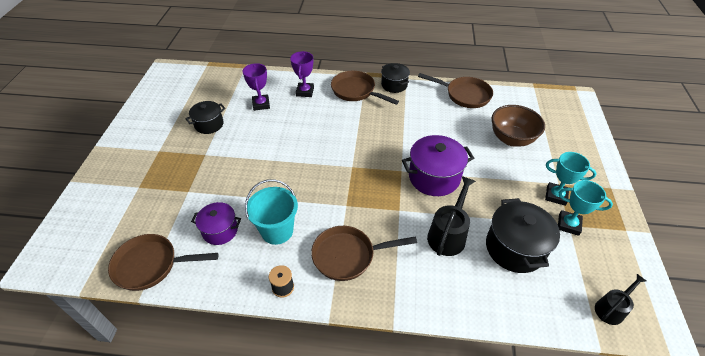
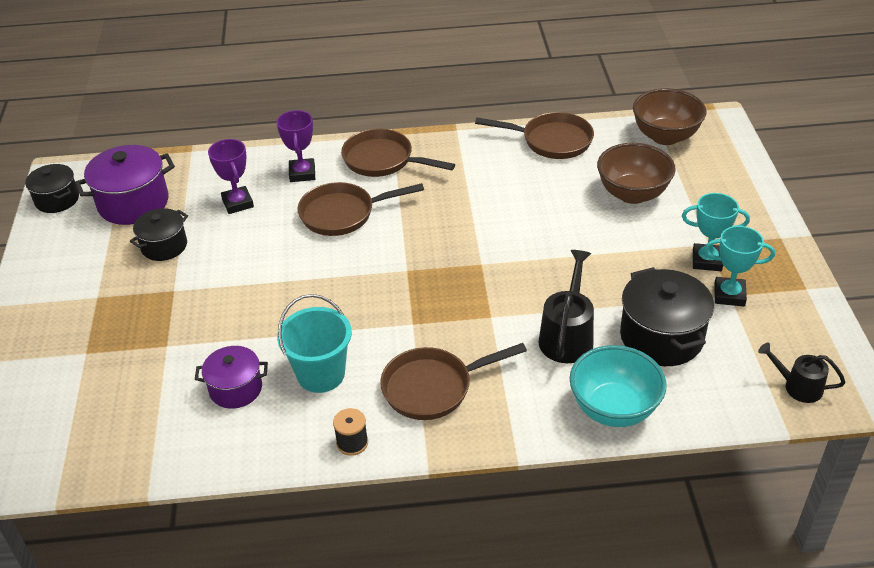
camera: 10 degrees left, 5 degrees down
brown pan [108,234,219,291] -> brown pan moved to [298,182,424,236]
black pot [381,63,410,93] -> black pot moved to [25,164,79,213]
purple pot [402,135,474,196] -> purple pot moved to [75,145,175,225]
black watering can [595,274,646,325] -> black watering can turned 105 degrees counterclockwise [758,343,845,403]
none -> turquoise bowl [569,345,667,427]
none -> brown bowl [633,88,707,145]

